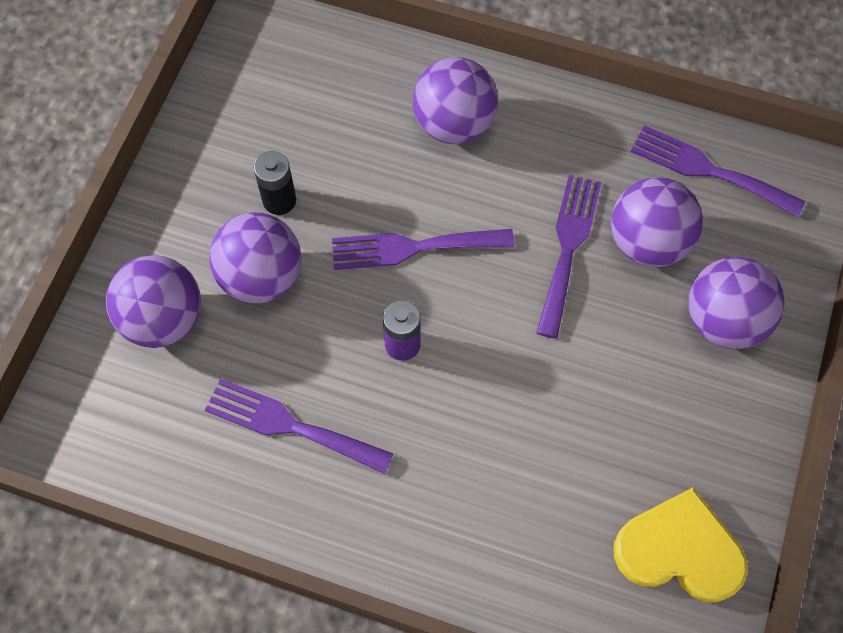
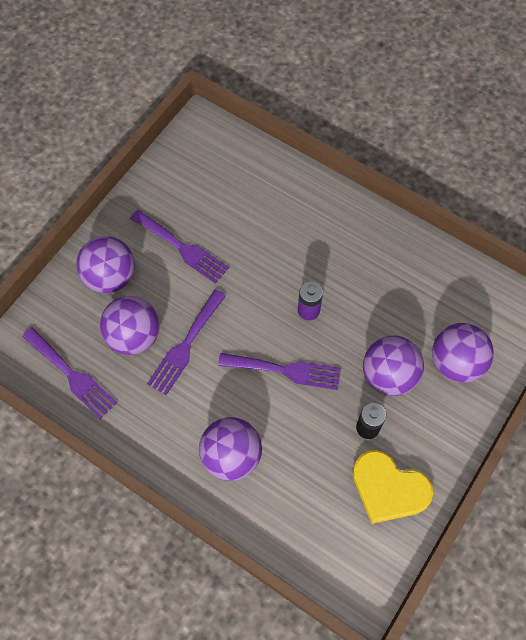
camera: 165 degrees left, 0 degrees up
purple fork [205,379,393,474] -> purple fork moved to [130,210,229,284]
yellow heart [614,487,748,602] -> yellow heart moved to [353,450,433,524]

